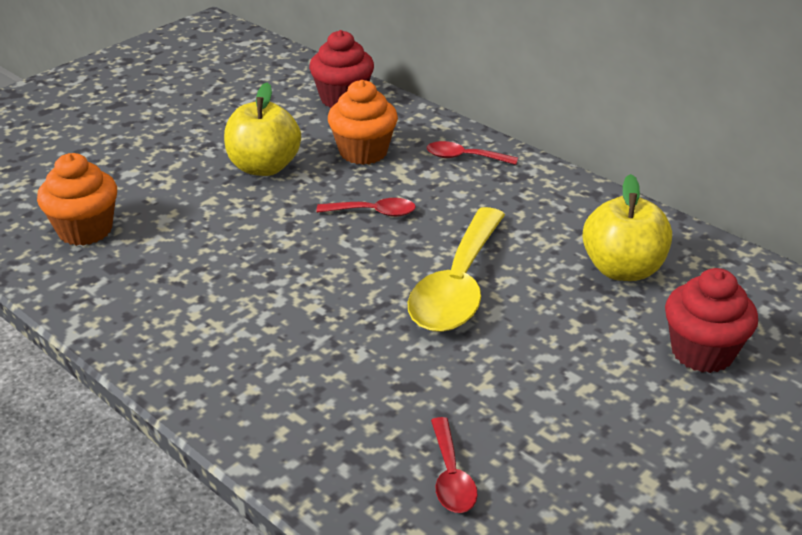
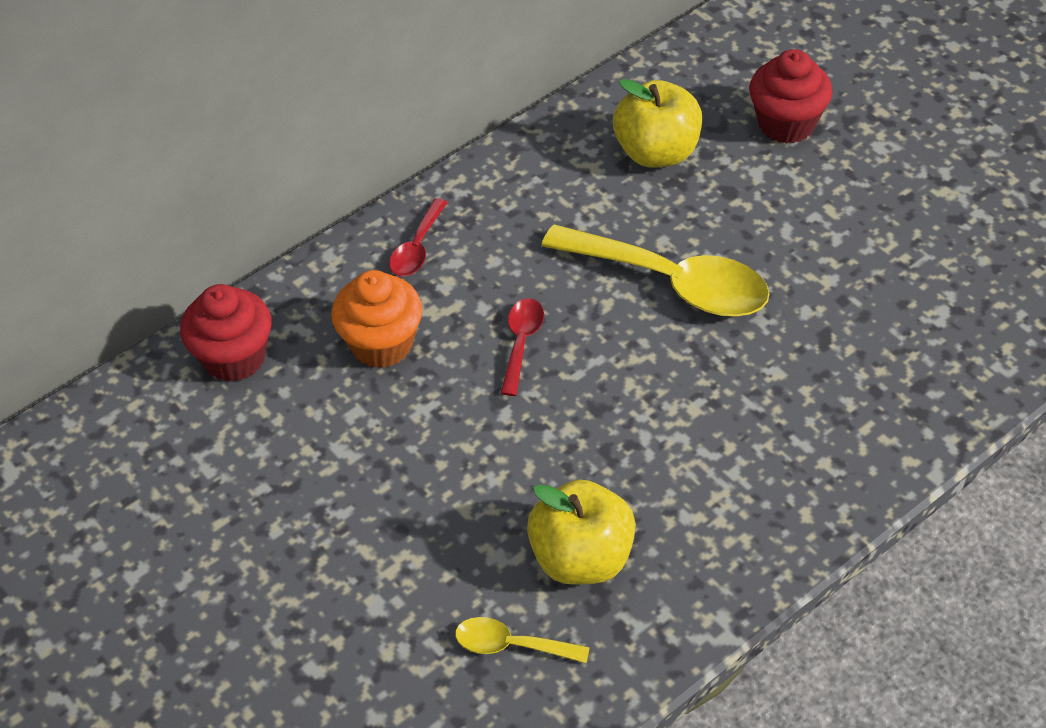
camera: 80 degrees left, 15 degrees up
orange cupcake [37,153,117,246] -> yellow spoon [455,617,590,663]
yellow apple [224,83,301,176] -> yellow apple moved to [527,479,636,585]
red spoon [431,417,478,513] -> none

